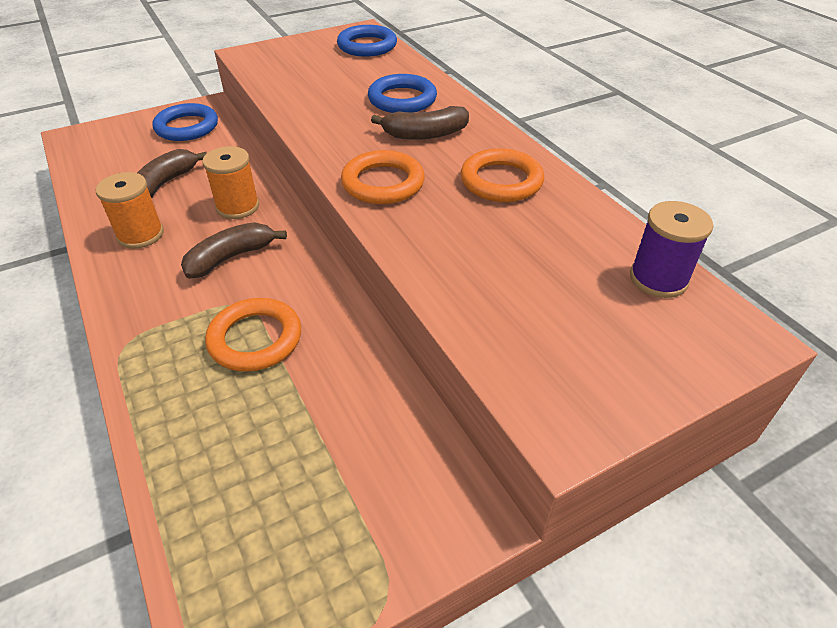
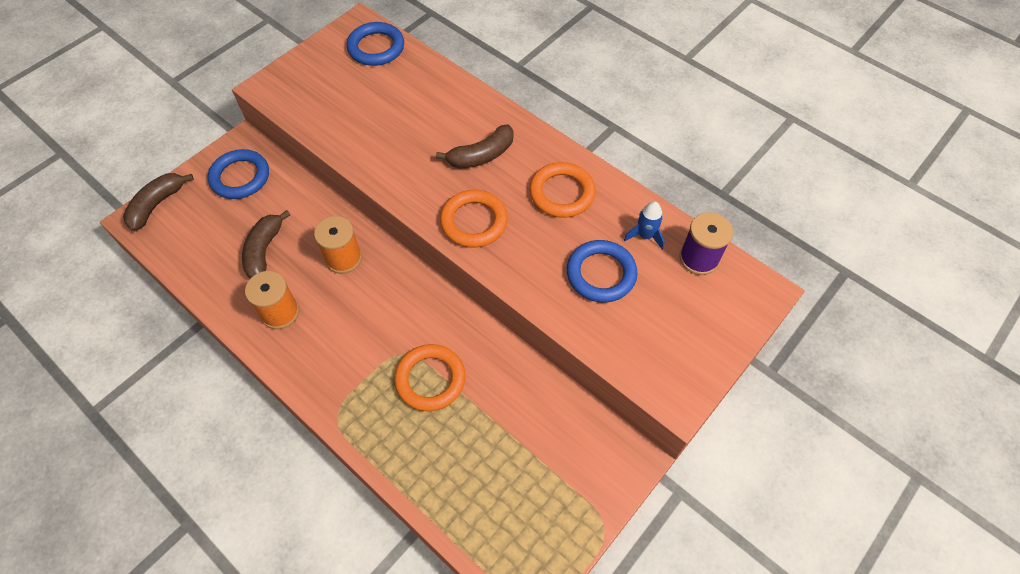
camera: 20 degrees left, 15 degrees up
brown banana [181,222,287,279] -> brown banana moved to [123,173,194,231]
blue ring [368,74,437,113] -> blue ring moved to [567,240,637,303]
none -> blue rocket [624,202,665,250]

